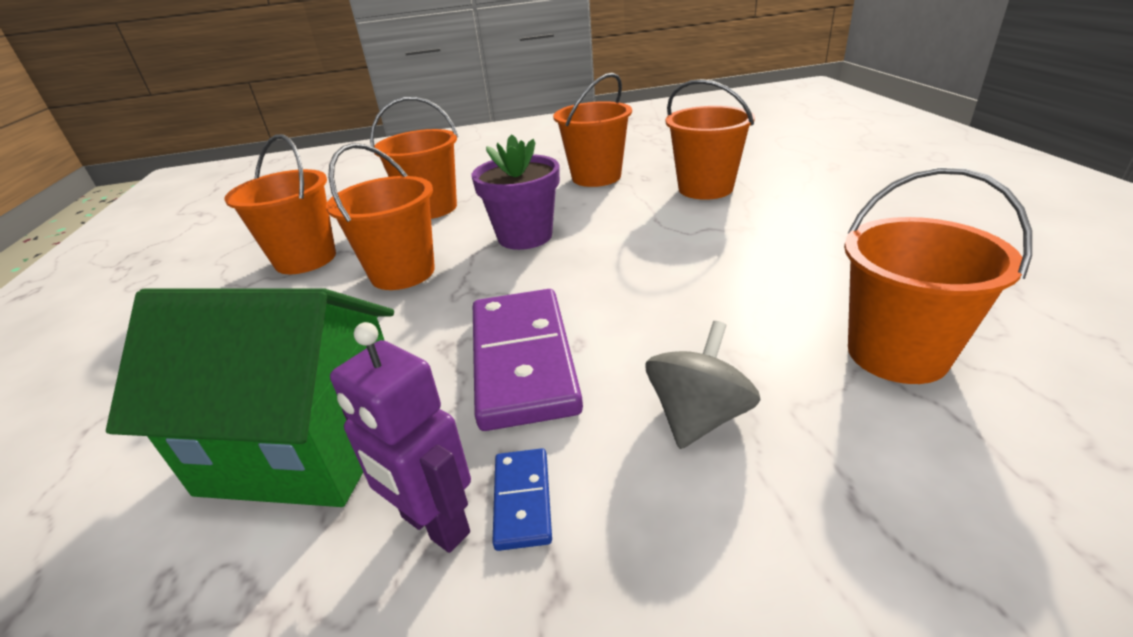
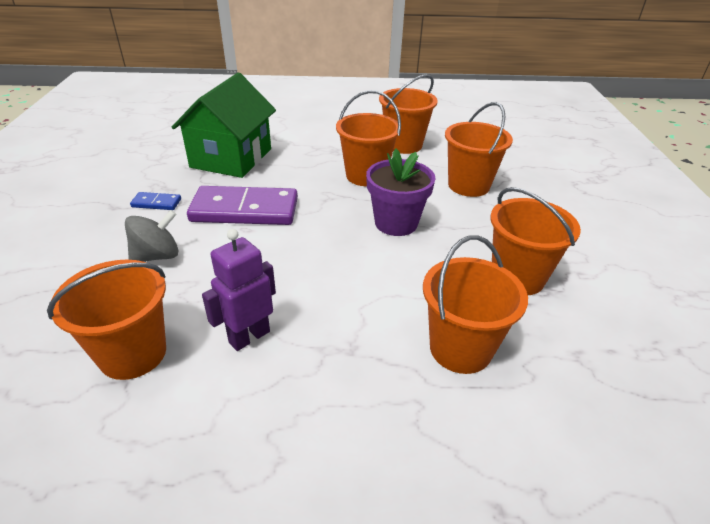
camera: 95 degrees right, 5 degrees up
purple robot [330,322,471,553] -> purple robot moved to [202,229,276,351]
grey spinning top [646,321,760,449] -> grey spinning top turned 75 degrees counterclockwise [125,210,178,262]

